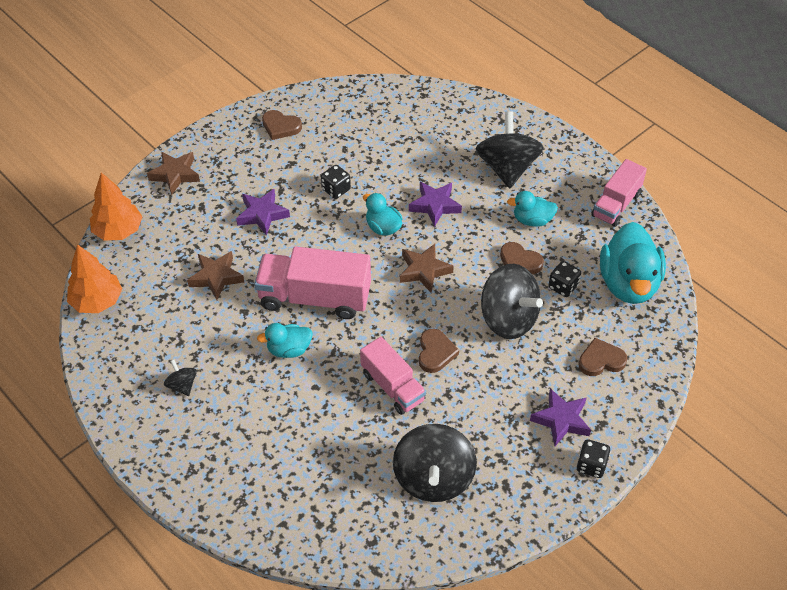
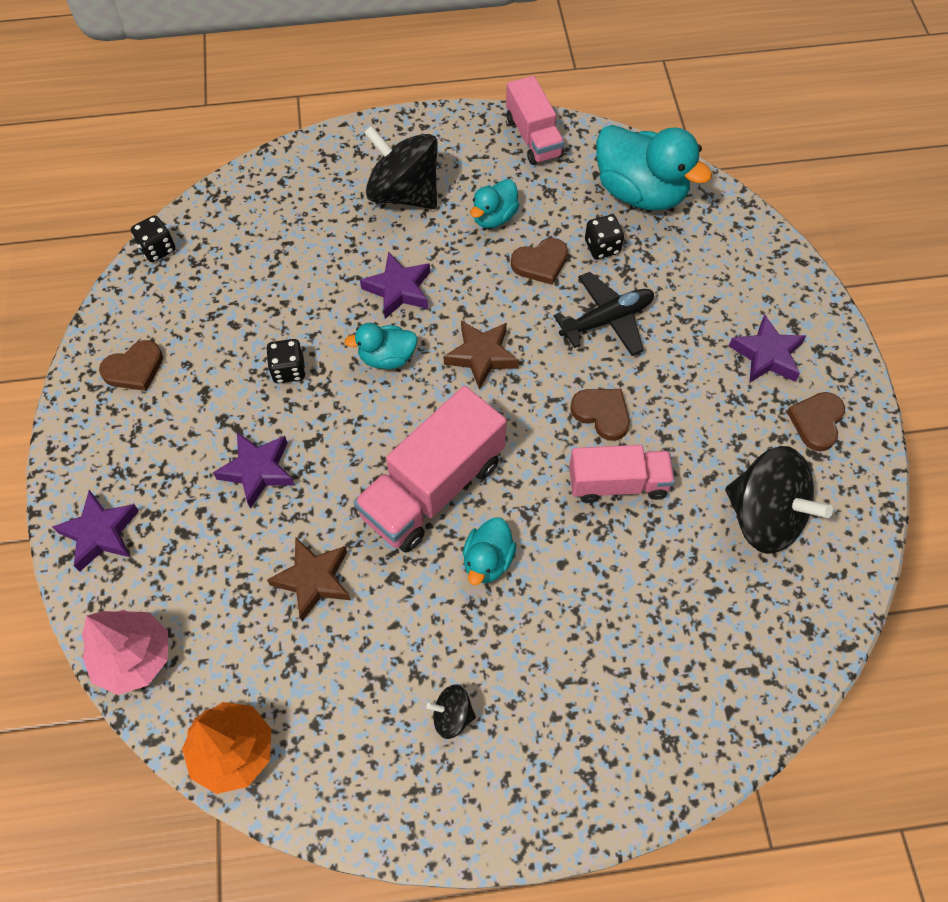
camera: 55 degrees left, 10 degrees up
orange tree [90,172,143,241] -> pink tree [82,610,168,695]
brown star [147,151,200,195] -> purple star [52,490,139,572]
black spinning top [481,264,543,339] -> black plane [554,272,654,356]
black dice [577,439,611,478] -> black dice moved to [131,215,175,262]
brown heart [578,338,627,376] -> brown heart moved to [787,392,845,451]

